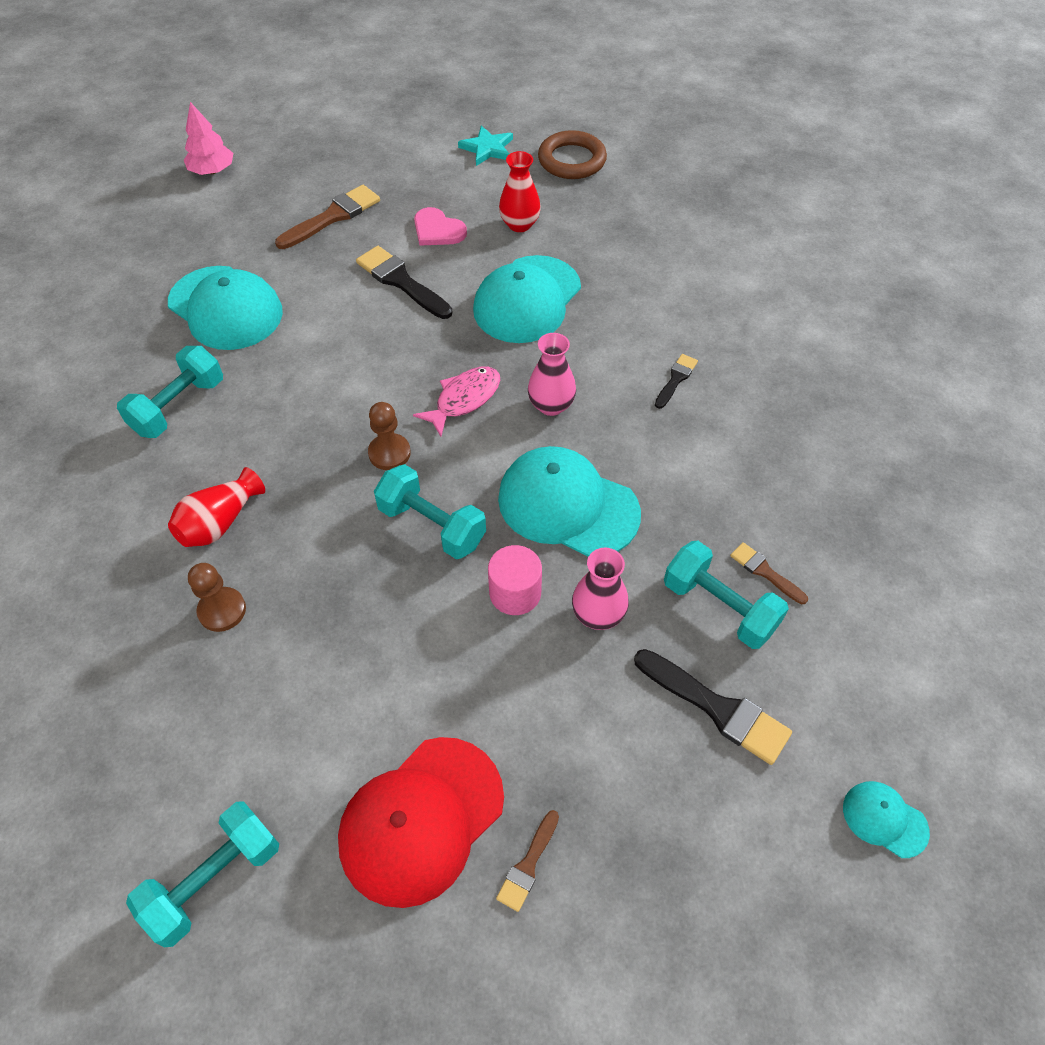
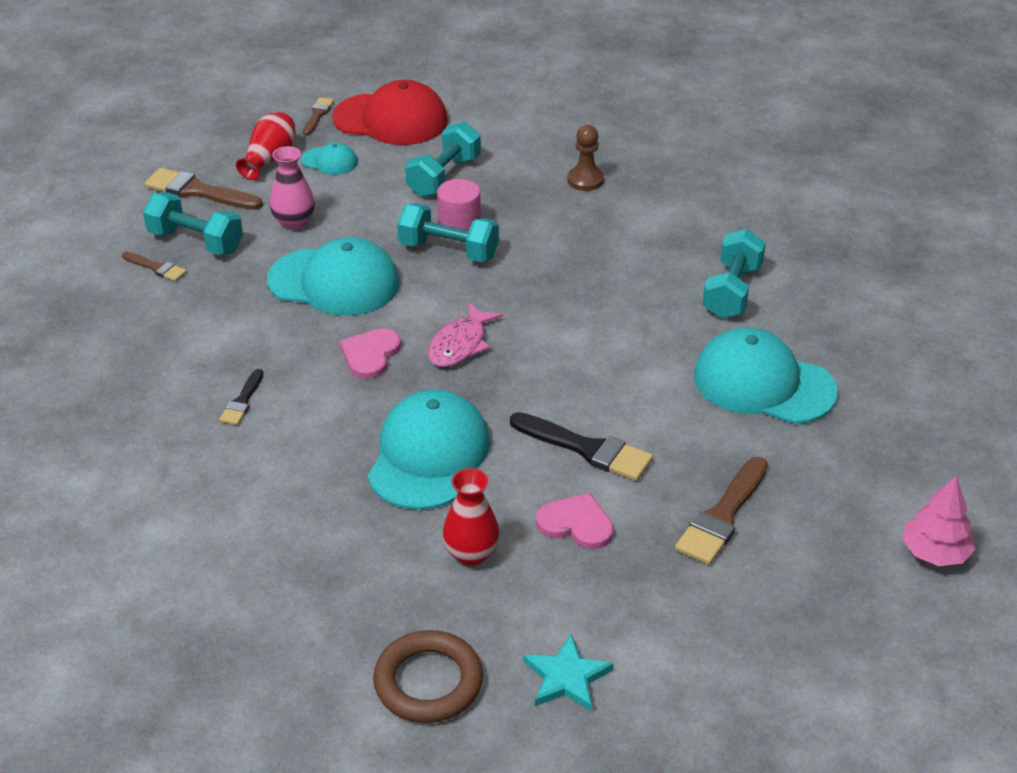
camera: 165 degrees right, 15 degrees down
turquoise dumbbell [126,801,279,947] -> turquoise dumbbell moved to [405,121,481,197]
red vase [168,467,265,547] -> red vase moved to [236,112,296,180]
red cap [338,737,504,908] -> red cap turned 75 degrees clockwise [332,80,448,145]
brown pawn [368,402,411,470] -> none
pink cylinder [488,545,542,615] -> pink cylinder moved to [437,179,481,231]
pink vase [528,333,576,416] -> pink heart [340,328,401,379]
black brush [634,649,792,765] -> brown brush [144,168,263,210]
turquoise cap [843,781,930,858] -> turquoise cap moved to [301,142,357,175]

